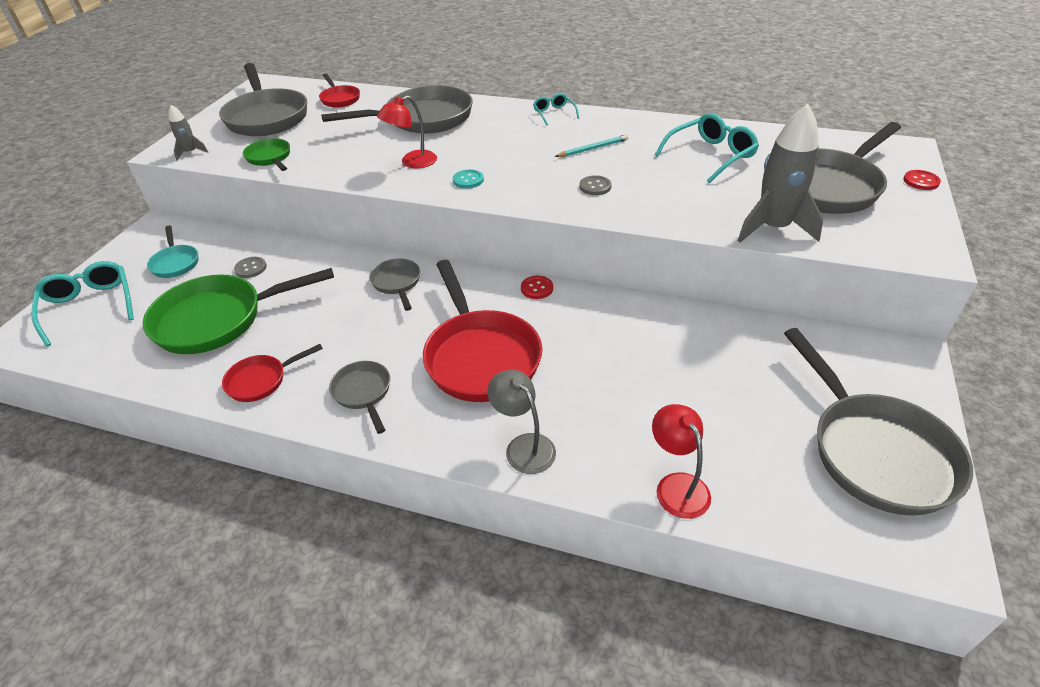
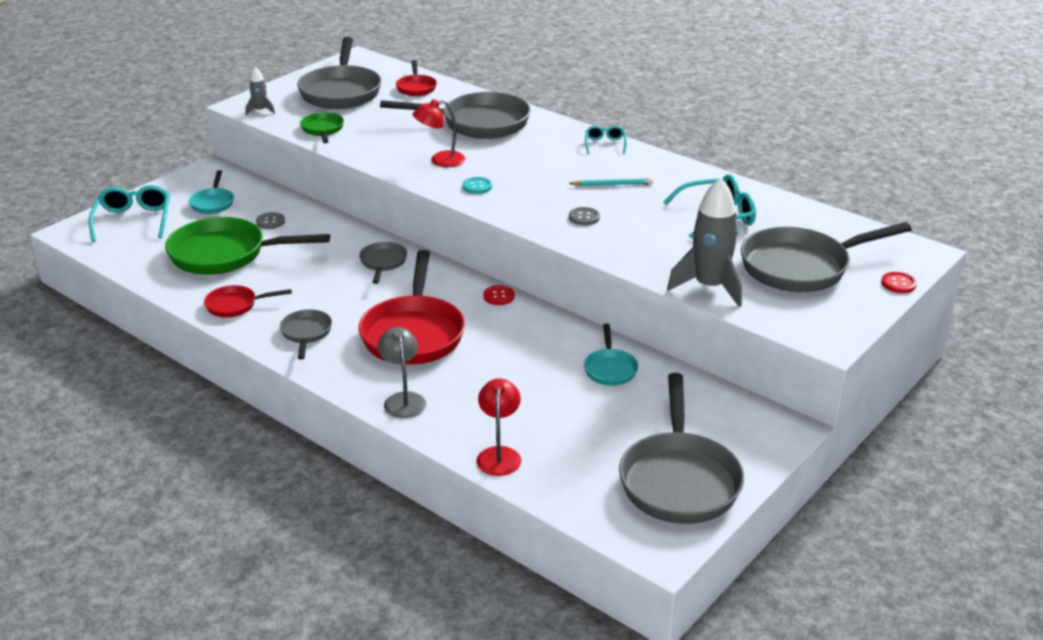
camera: 20 degrees right, 10 degrees down
none -> turquoise pan [584,323,638,386]

